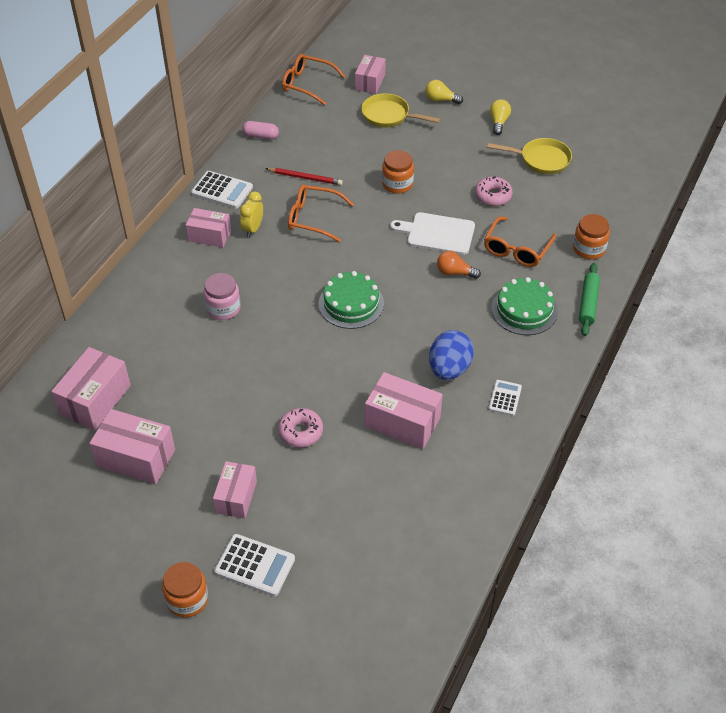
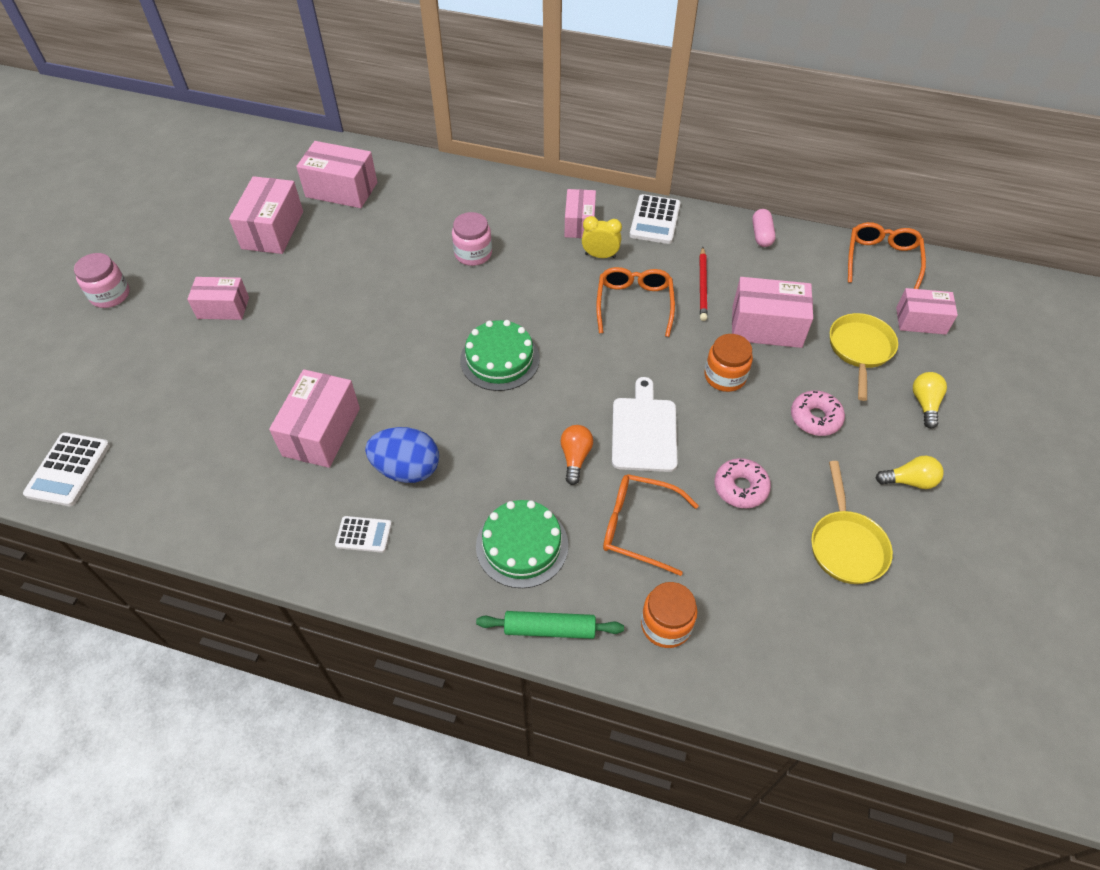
camera: 80 degrees right, 5 degrees up
orange jar [162,562,208,618] -> pink jar [74,253,130,308]
white calculator [214,534,295,596] -> white calculator moved to [23,432,110,506]
pink donut [278,408,323,447] -> pink donut moved to [791,391,845,436]
none -> pink box [732,277,813,348]

